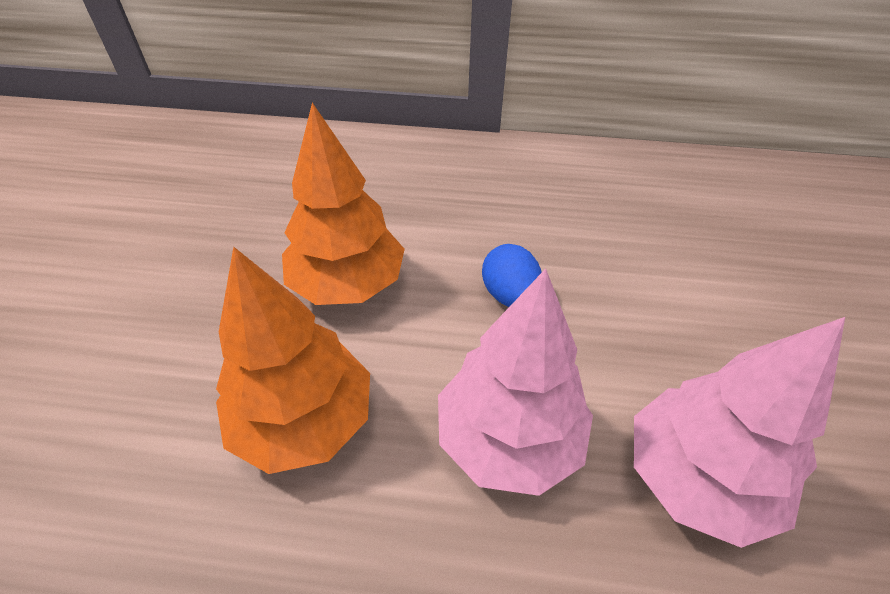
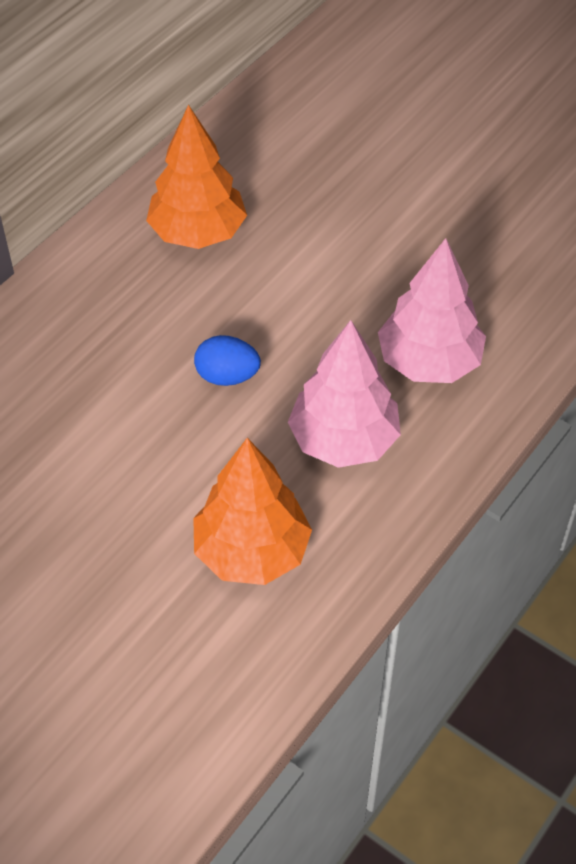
camera: 60 degrees left, 5 degrees up
orange tree [282,103,405,305] -> orange tree moved to [146,105,247,249]

